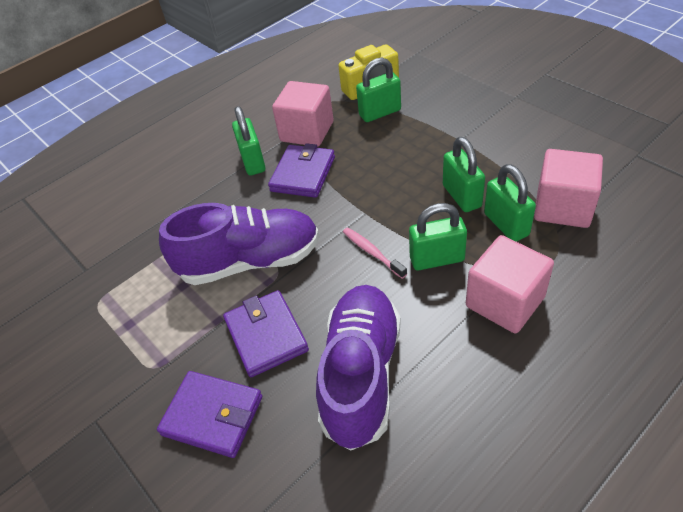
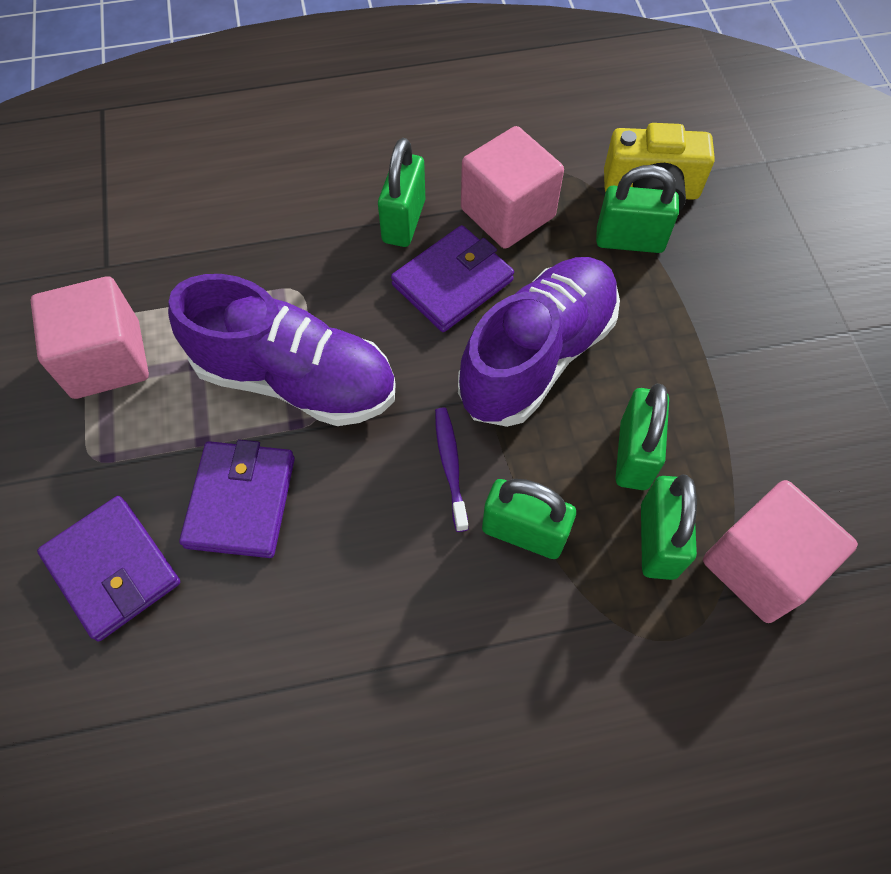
camera: 25 degrees right, 15 degrees up
purple shoe [316,285,401,450] -> purple shoe moved to [458,257,620,427]
pink toothbrush [343,227,407,279] -> purple toothbrush [435,407,469,532]
pink cube [466,235,554,333] -> pink cube moved to [30,276,149,399]

